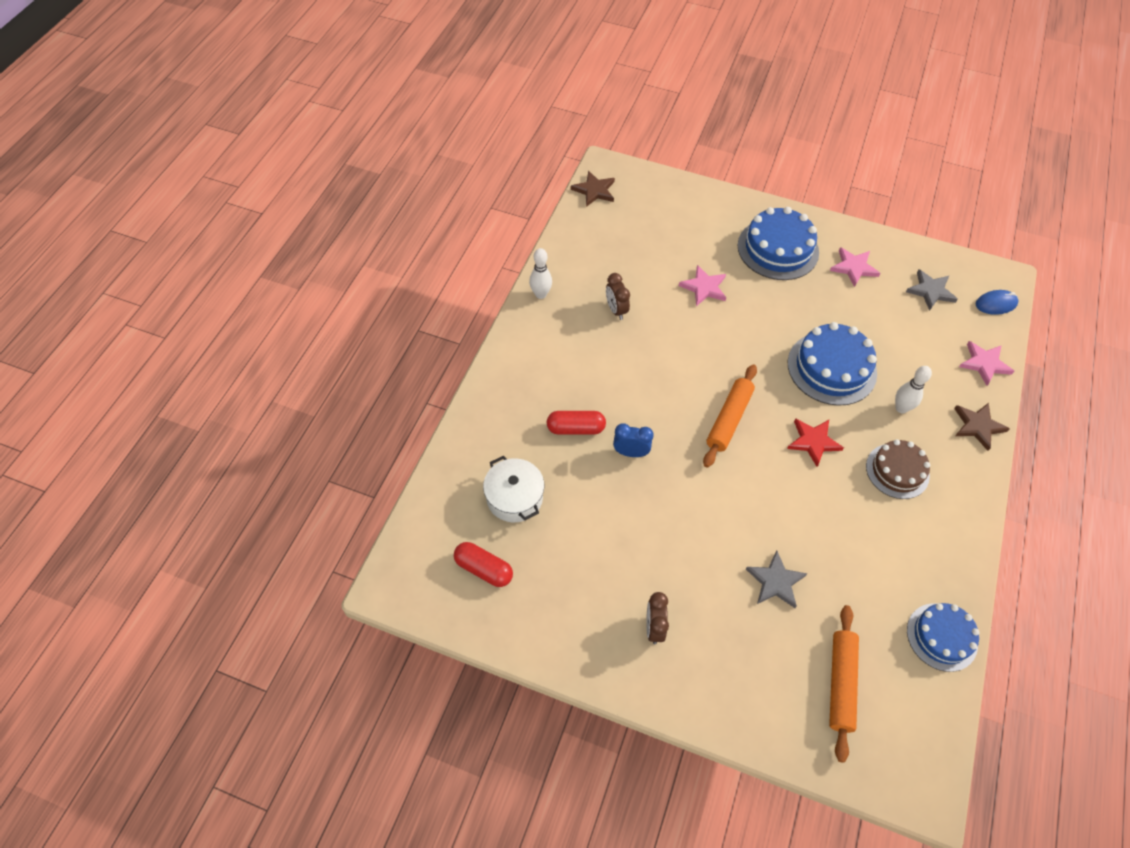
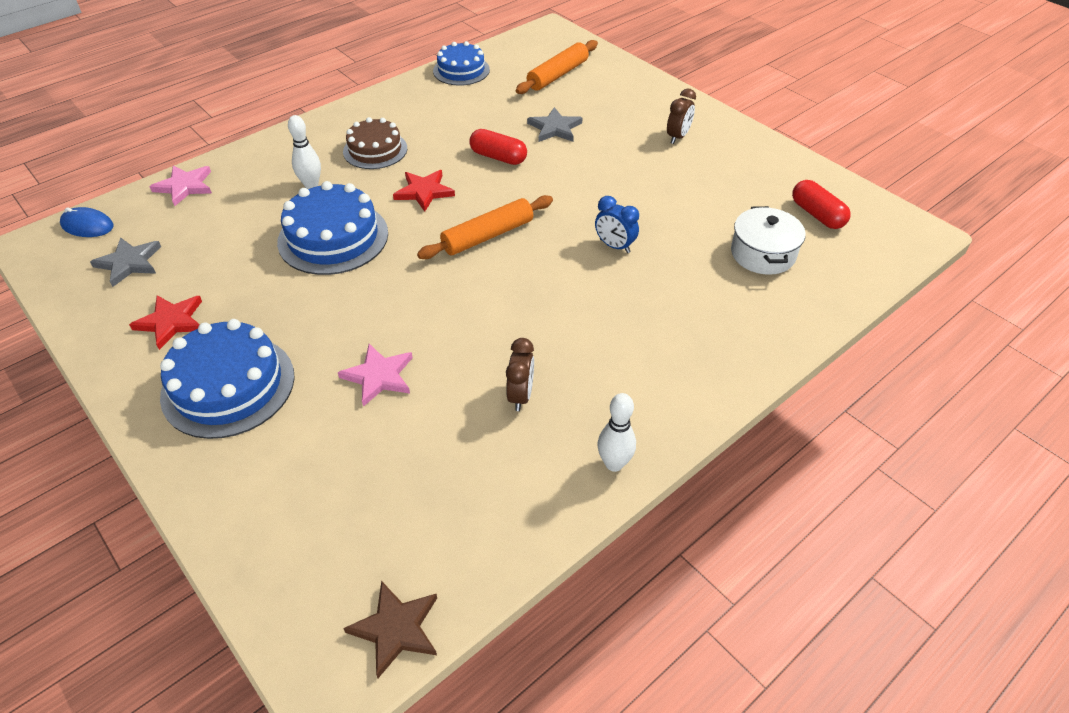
camera: 150 degrees left, 10 degrees down
red capsule [547,411,606,435] -> red capsule moved to [469,129,527,165]
pink star [830,247,880,287] -> red star [129,295,202,350]
brown star [954,403,1010,451] -> none

